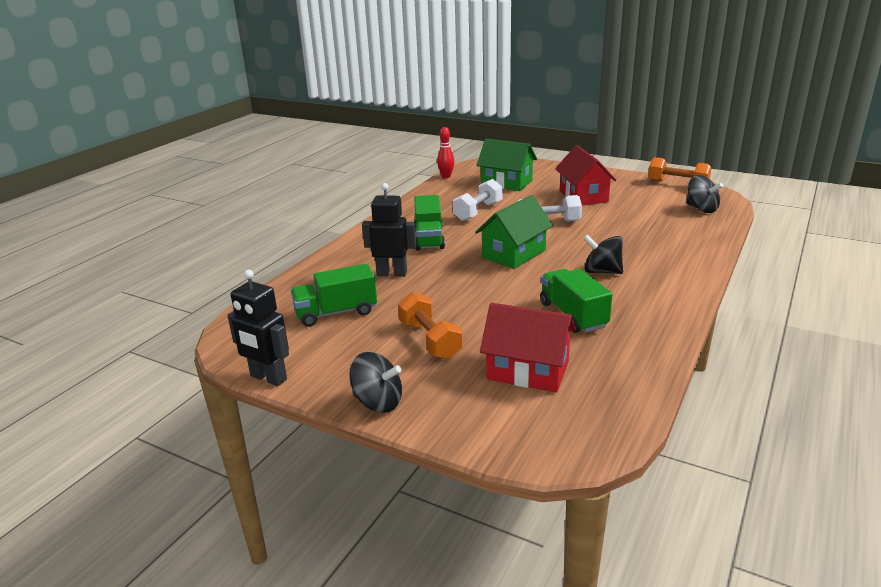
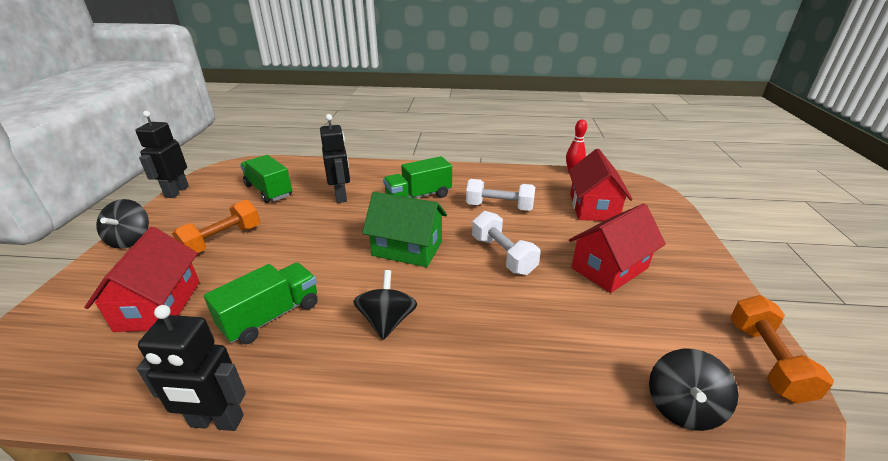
camera: 65 degrees right, 5 degrees up
green house [477,139,537,191] -> red house [568,149,633,221]
none -> black robot [137,305,246,431]

